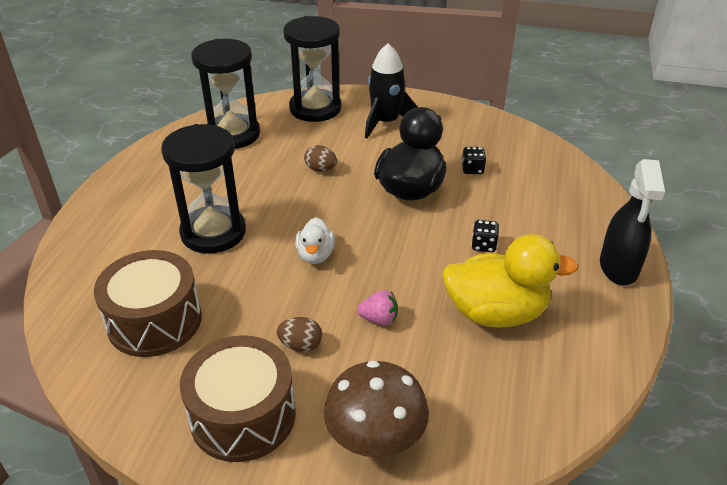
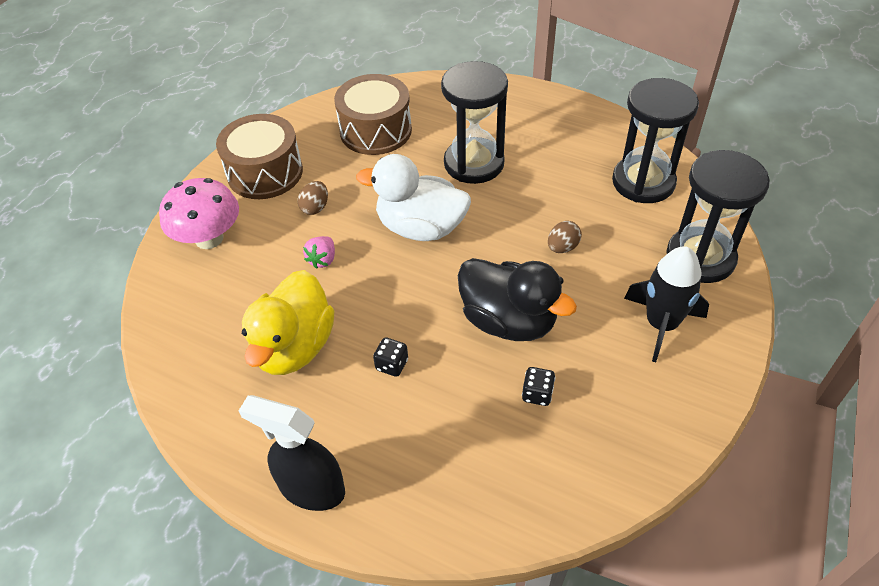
camera: 105 degrees right, 10 degrees up
white duck [295,217,335,264] -> white duck [356,154,471,241], size x1.90
brown mushroom [324,360,429,457] -> pink mushroom [159,178,239,249]

